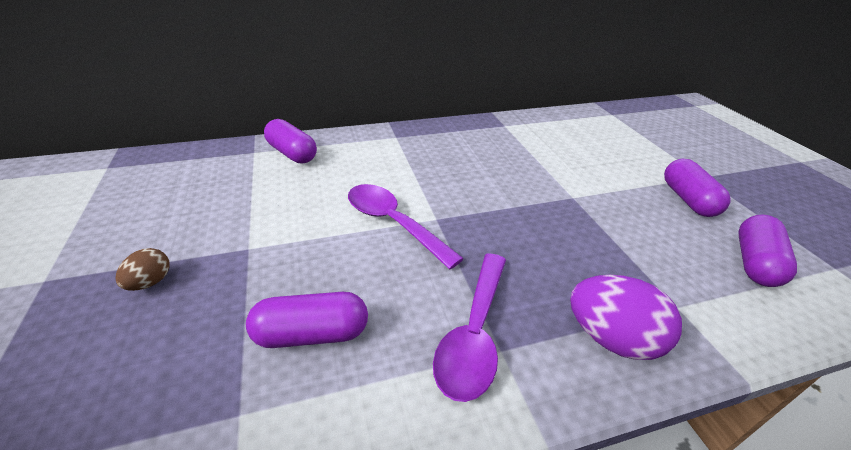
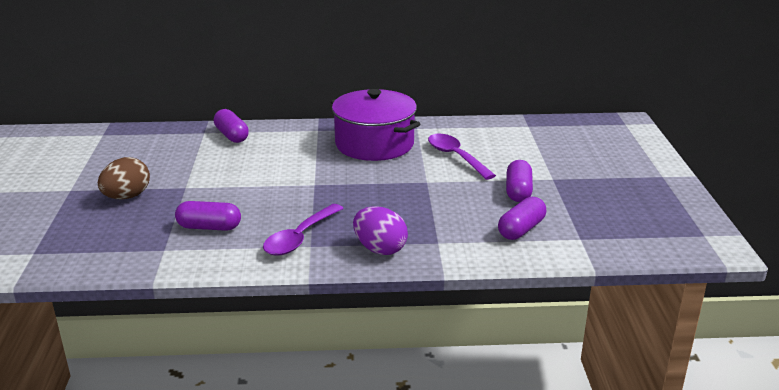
camera: 15 degrees right, 10 degrees down
brown egg [115,248,170,291] -> brown egg [98,157,150,200], size x1.85
purple spoon [348,184,464,269] -> purple spoon moved to [428,134,496,180]
none -> purple pot [331,89,420,161]

